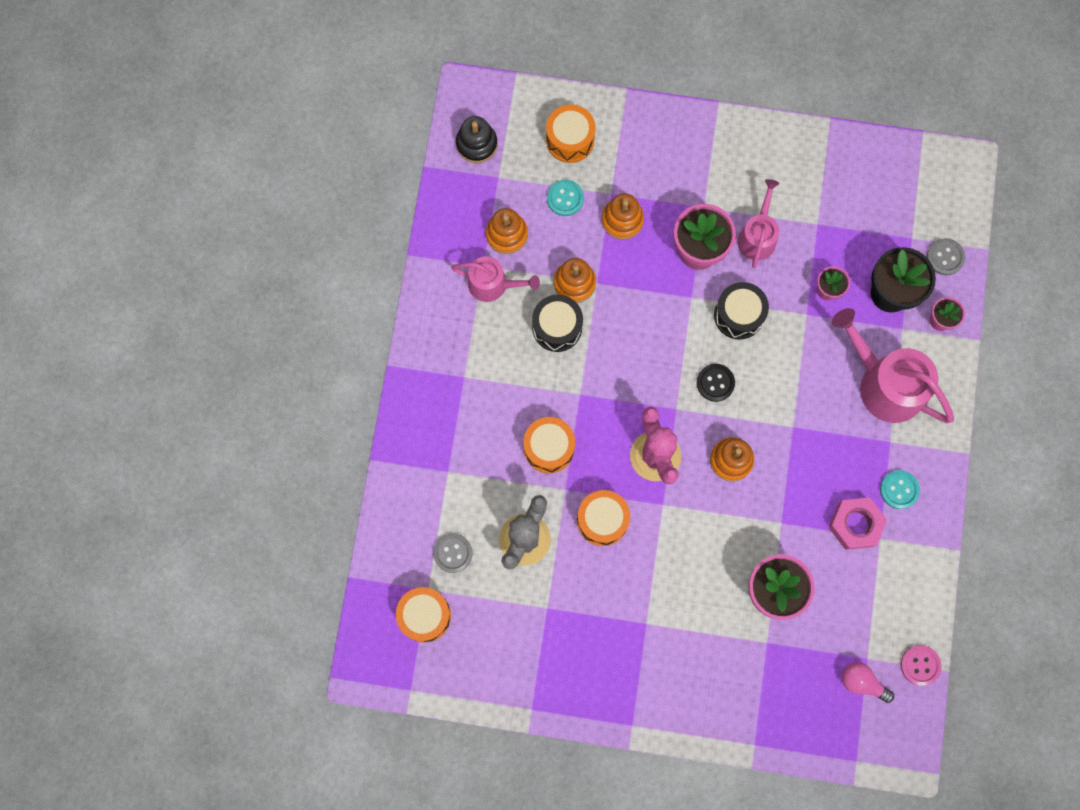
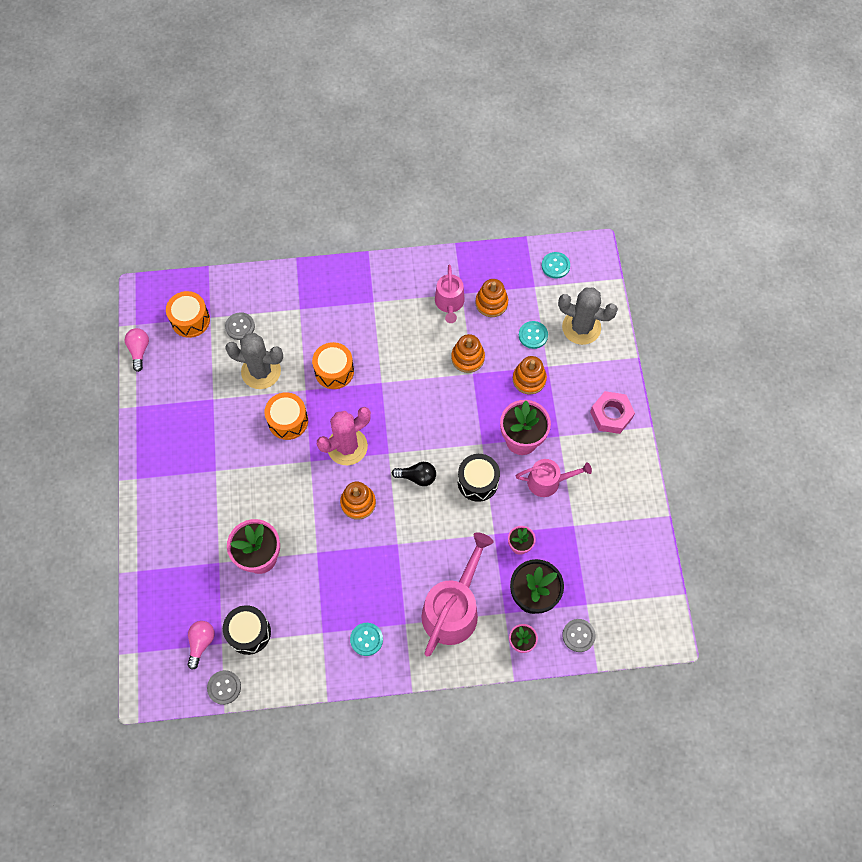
camera: 75 degrees right, 10 degrees down
black stacking toy [456,116,497,163] -> turquoise button [542,252,570,279]
black drum [532,295,583,352] -> black drum moved to [223,605,271,655]
orange drum [546,104,596,163] -> grey cactus [558,287,618,345]
black button [697,364,735,402] -> black light bulb [392,462,436,486]
pink nut [828,498,887,550] -> pink nut moved to [590,391,635,434]
pink button [901,645,942,686] -> grey button [207,670,241,705]
none -> pink light bulb [125,328,149,372]

